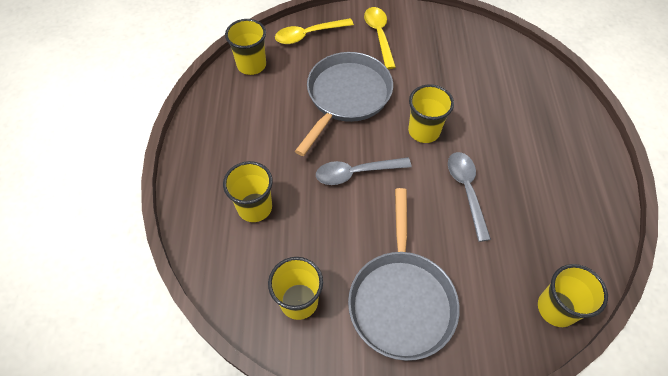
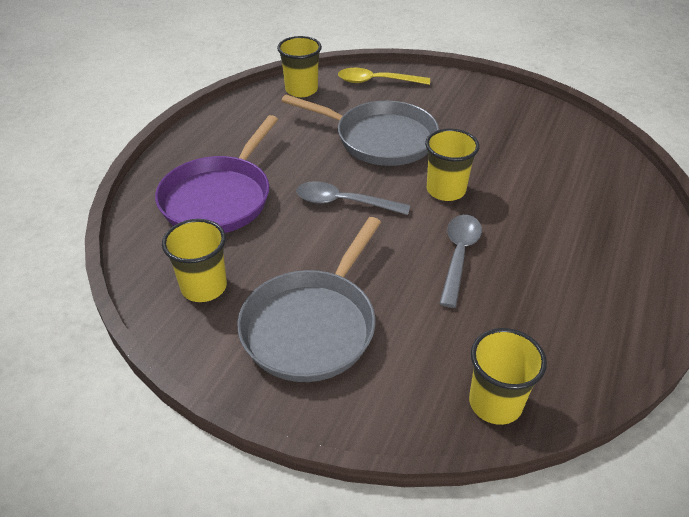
camera: 25 degrees right, 15 degrees down
yellow cup [223,161,273,222] -> purple pan [155,115,278,233]
grey pan [295,52,393,156] -> grey pan turned 60 degrees clockwise [281,94,439,166]
yellow spoon [364,7,396,69] -> none

